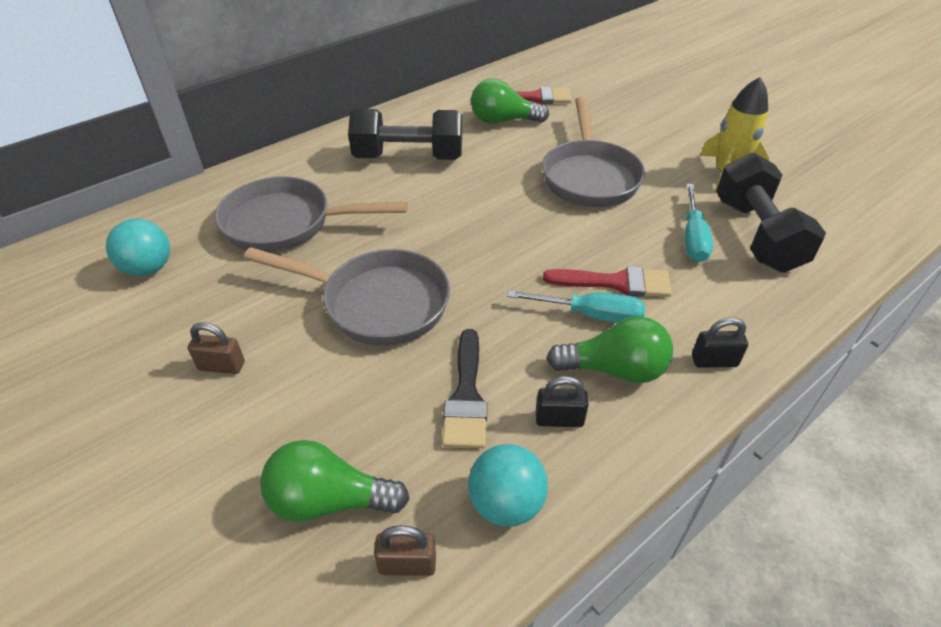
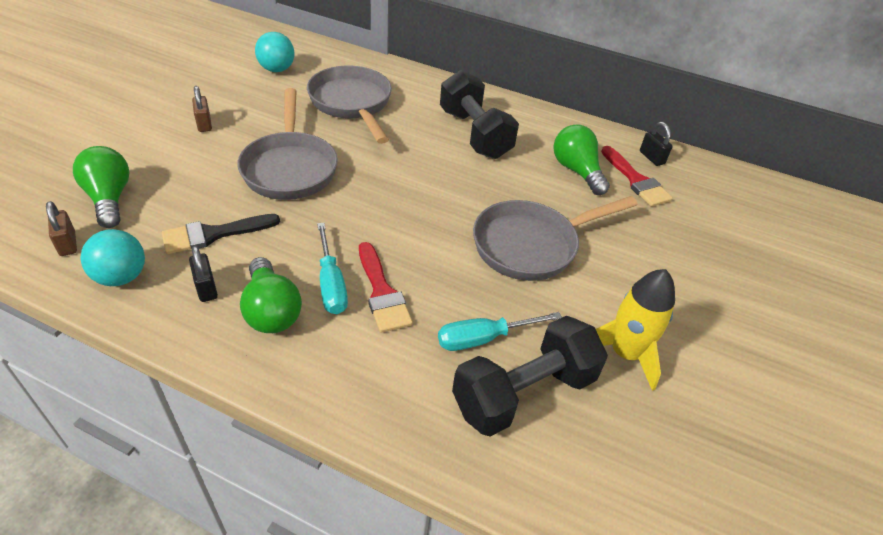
camera: 60 degrees right, 0 degrees up
black padlock [692,317,748,368] -> black padlock moved to [640,122,672,166]

